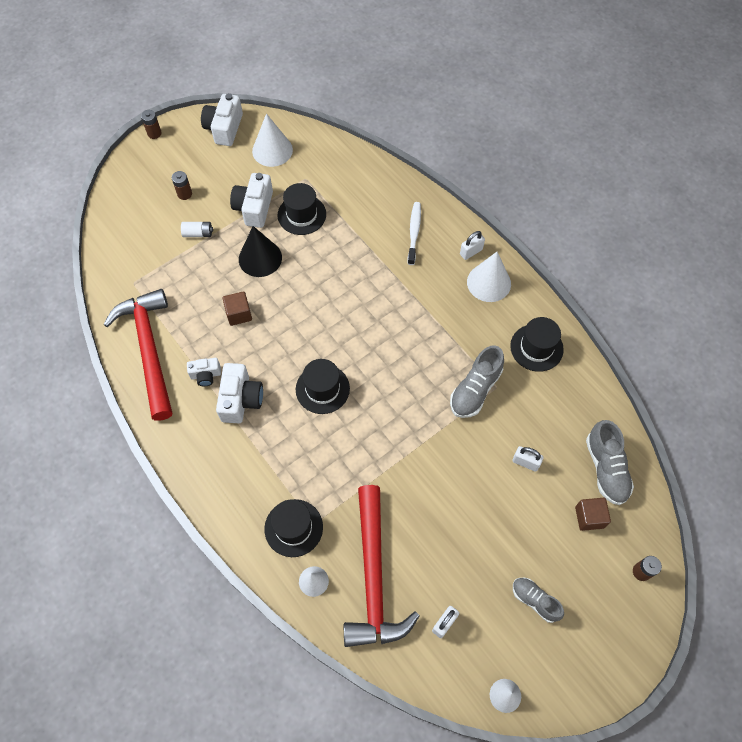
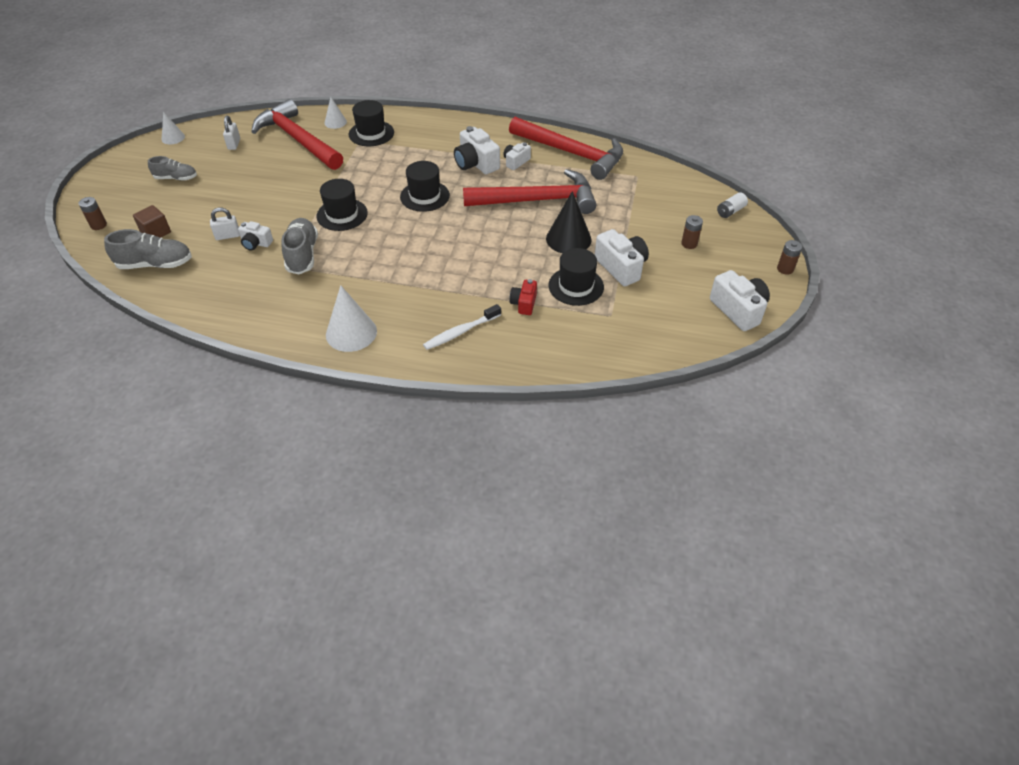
camera: 140 degrees right, 15 degrees down
white battery [181,222,213,237] -> white battery moved to [717,192,748,218]
brown cube [222,291,252,326] -> red hammer [463,169,596,214]
white cone [252,114,293,167] -> none
white toothbrush [408,202,421,265] -> white toothbrush turned 90 degrees clockwise [423,304,501,350]
white padlock [460,231,485,260] -> none
black hat [510,317,564,372] -> black hat moved to [316,179,368,231]
grey shoe [586,420,634,505] -> grey shoe turned 135 degrees clockwise [104,229,192,269]
none -> white camera [238,221,273,251]
none -> red camera [510,279,537,315]

